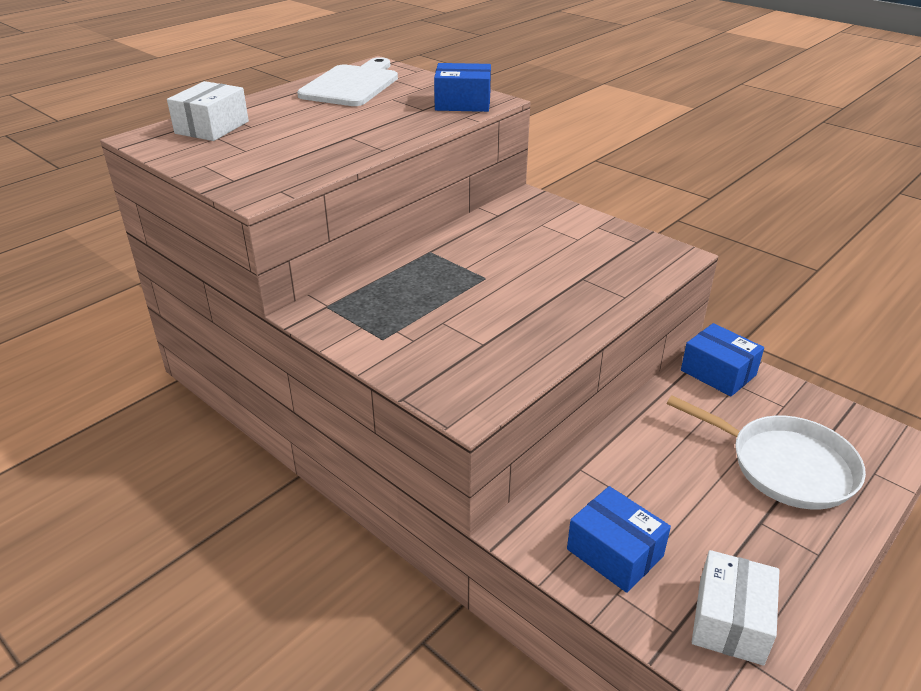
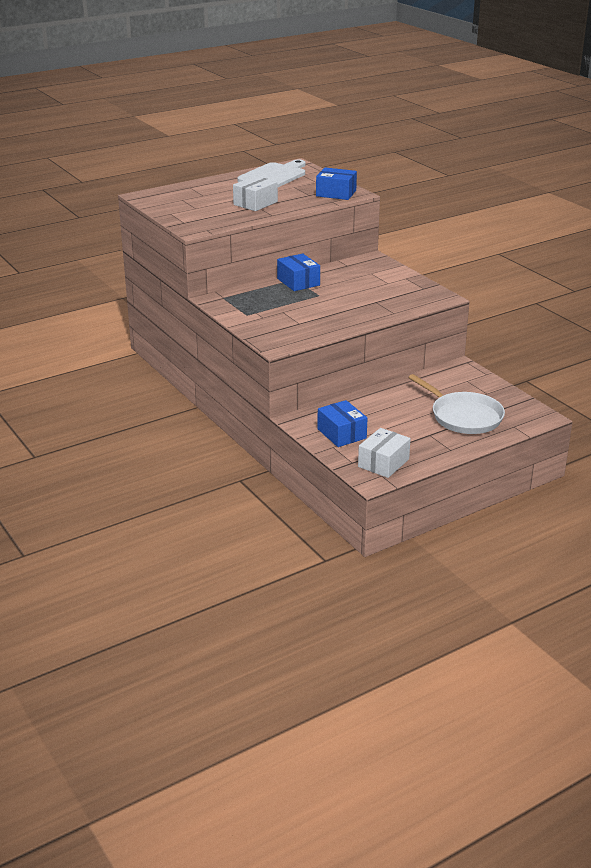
camera: 15 degrees right, 5 degrees down
white box [167,81,249,141] -> white box moved to [233,176,278,211]
blue box [681,323,764,397] -> blue box moved to [277,253,320,291]

